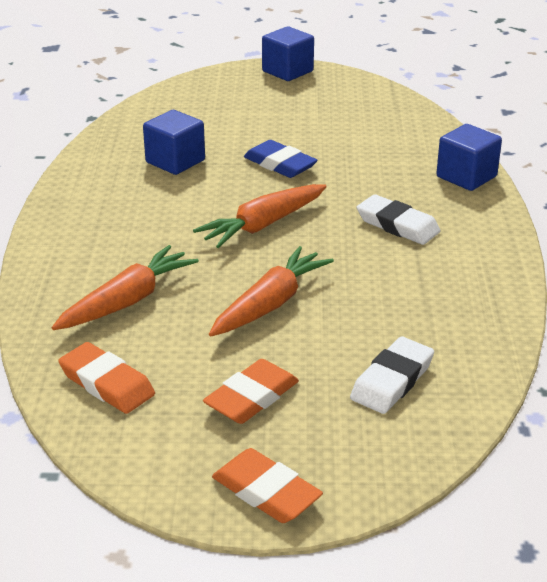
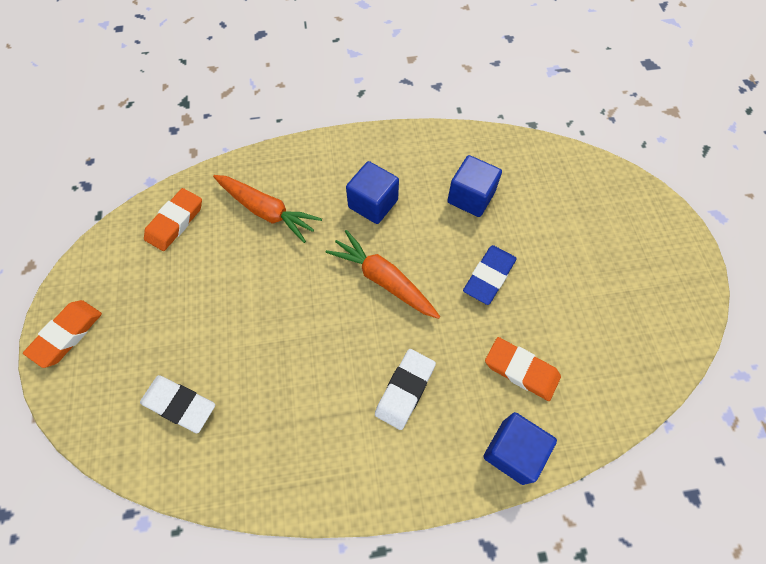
camera: 80 degrees right, 30 degrees up
orange eraser [203,359,299,424] -> orange eraser moved to [485,337,561,401]
orange carrot [209,246,334,337] -> none
blue cube [262,27,314,81] -> blue cube moved to [346,161,399,224]

